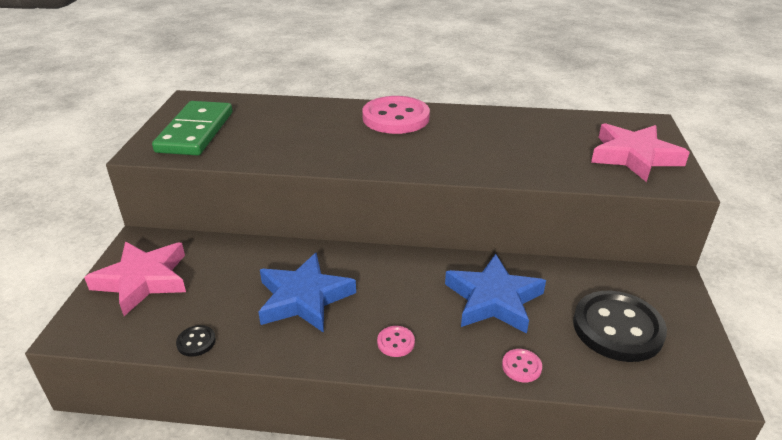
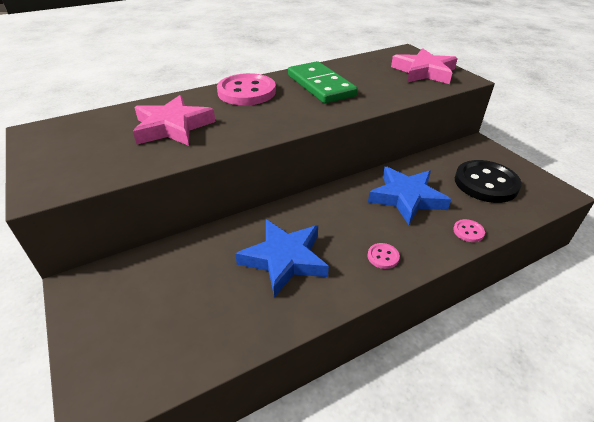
camera: 35 degrees left, 5 degrees up
pink star [84,242,186,316] -> pink star moved to [133,95,216,146]
green domino [152,101,233,155] -> green domino moved to [288,61,358,104]
black button [176,325,216,357] -> none

